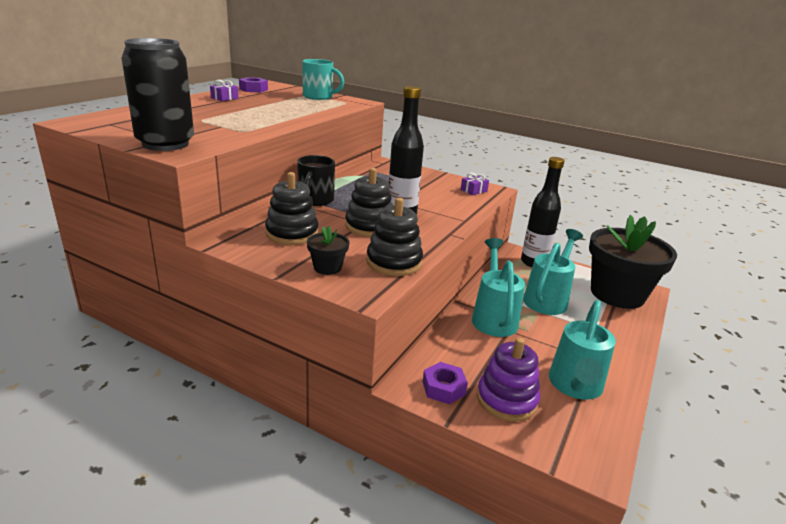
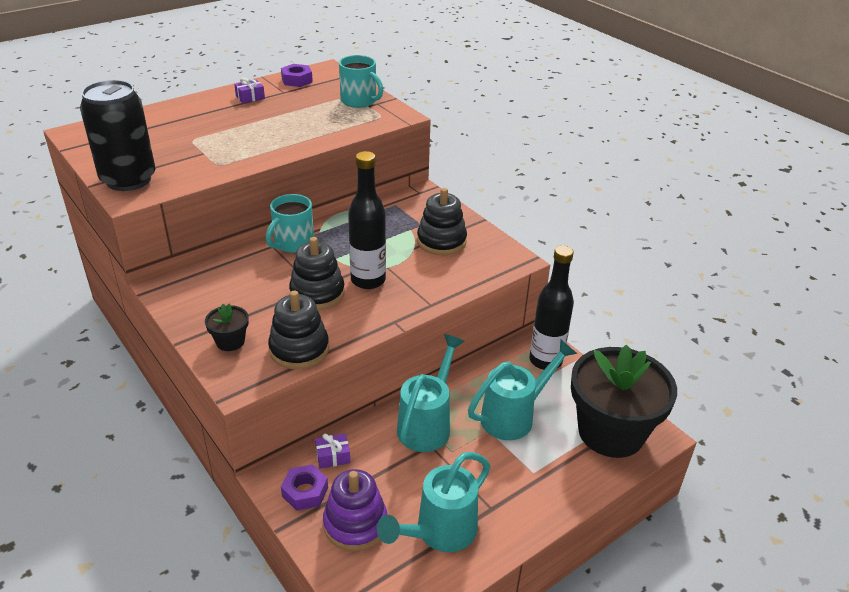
camera: 25 degrees right, 10 degrees up
black stacking toy [265,172,319,245] -> black stacking toy moved to [417,188,467,255]
black mug [297,155,335,206] -> turquoise mug [266,194,314,253]
purple gift [461,173,489,195] -> purple gift moved to [315,433,350,469]

